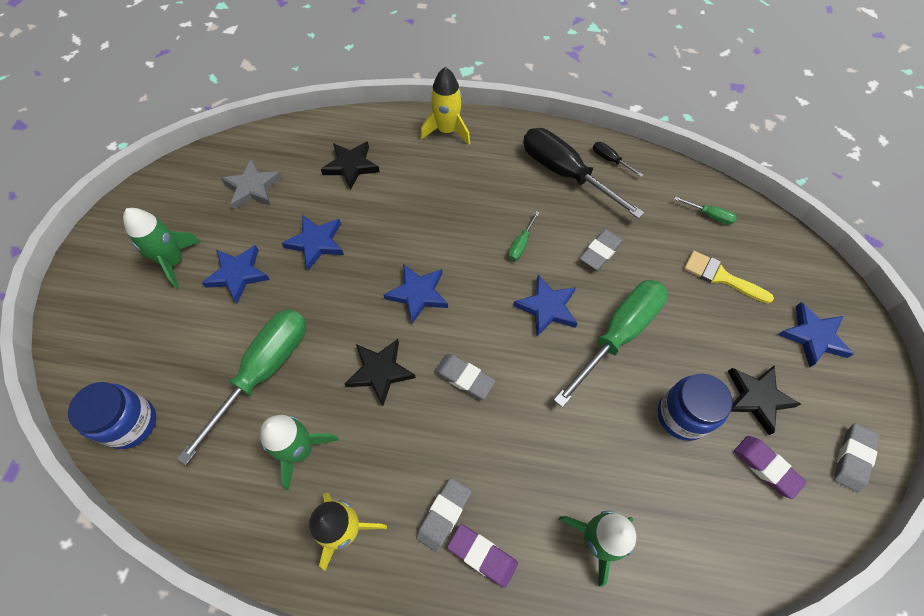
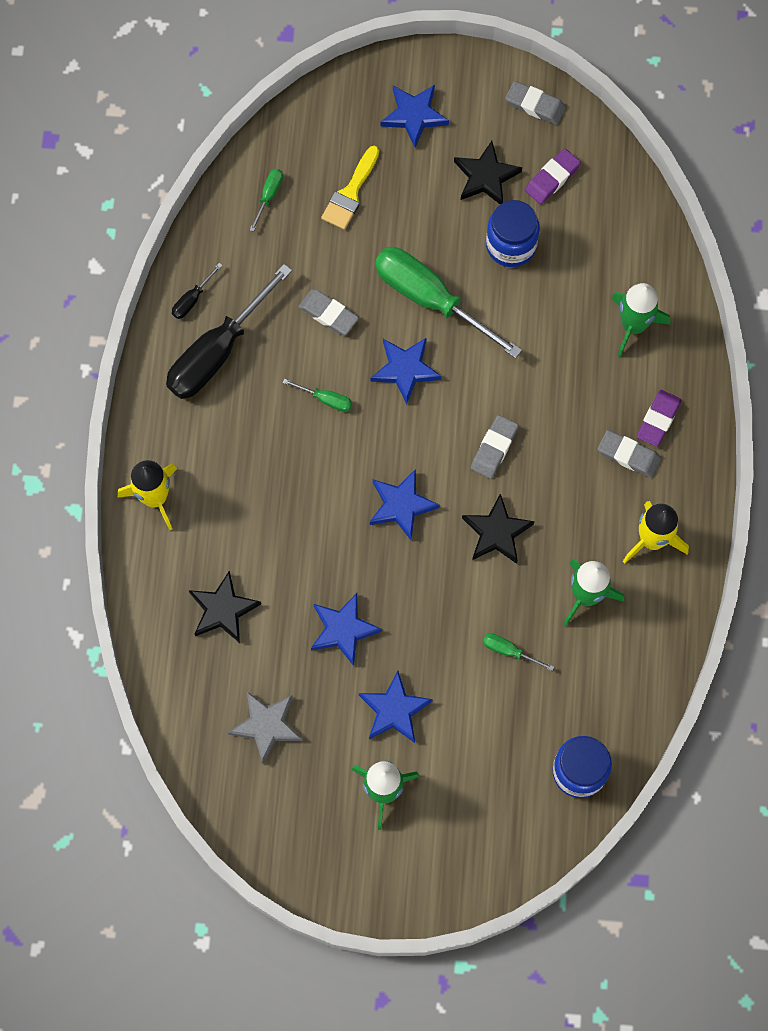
camera: 95 degrees left, 10 degrees up
green screwdriver [177,309,306,465] -> green screwdriver [483,633,554,671], size x0.42

